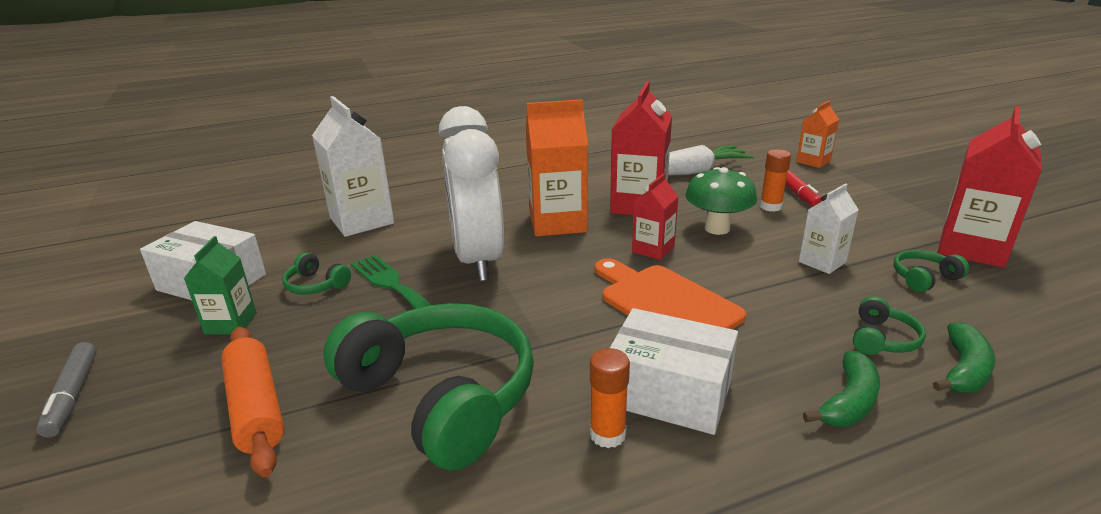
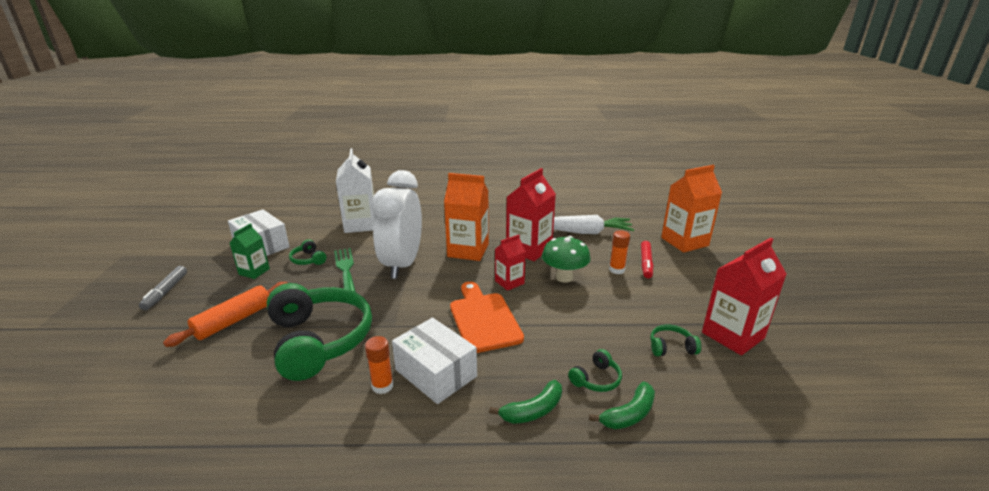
camera: 20 degrees right, 0 degrees up
orange rolling pin [221,327,284,477] -> orange rolling pin turned 45 degrees clockwise [163,282,288,347]
orange carton [796,101,839,168] -> orange carton [661,165,722,253], size x1.75
white carton [799,183,859,274] -> none

